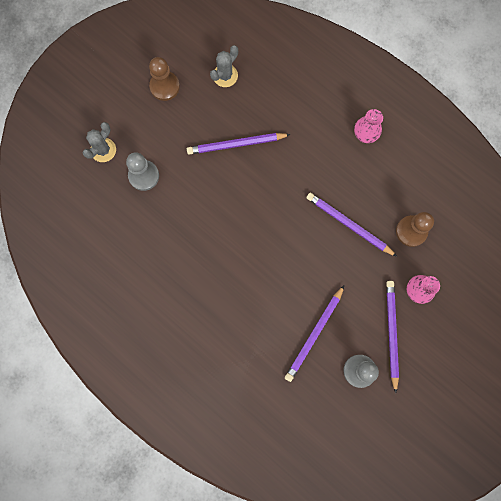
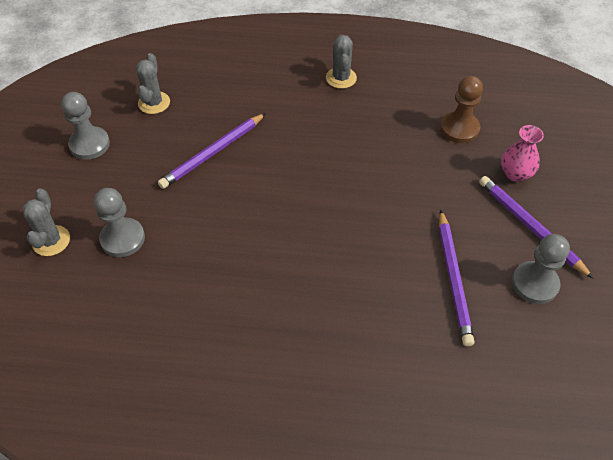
camera: 35 degrees left, 25 degrees down
brown pawn [149,57,180,101] -> grey pawn [61,92,110,160]
purple pencil [306,193,397,257] -> none
pink vase [354,109,383,143] -> grey cactus [326,35,357,89]

